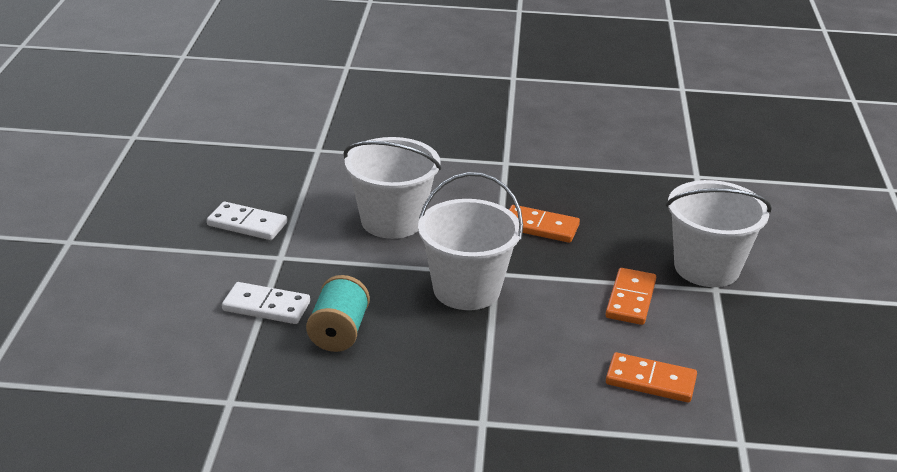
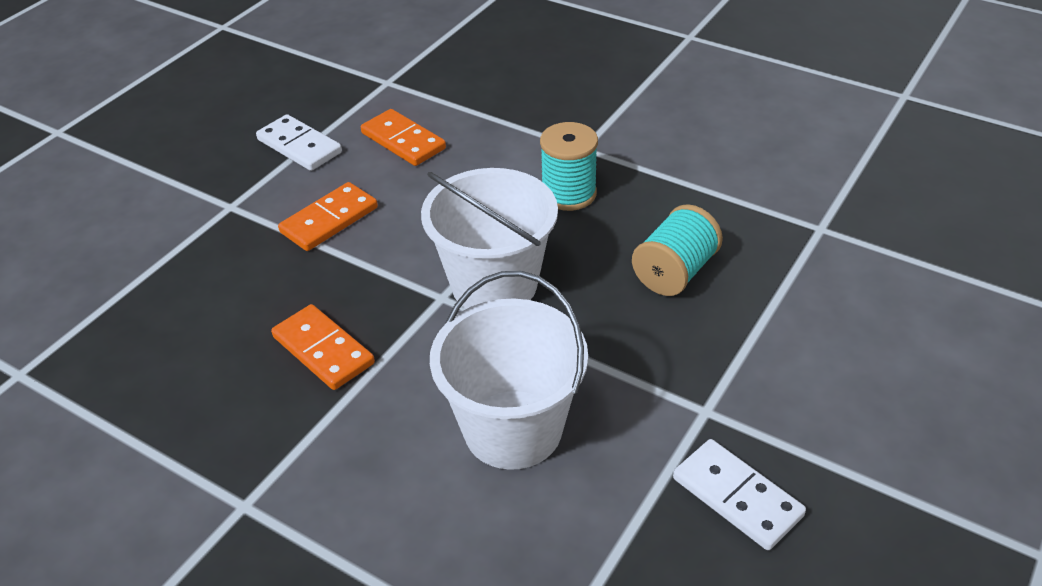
camera: 150 degrees left, 10 degrees up
white domino [222,282,310,324] -> white domino moved to [256,114,342,171]
white bucket [666,180,772,287] -> none
none -> turquoise spool [540,122,598,211]

